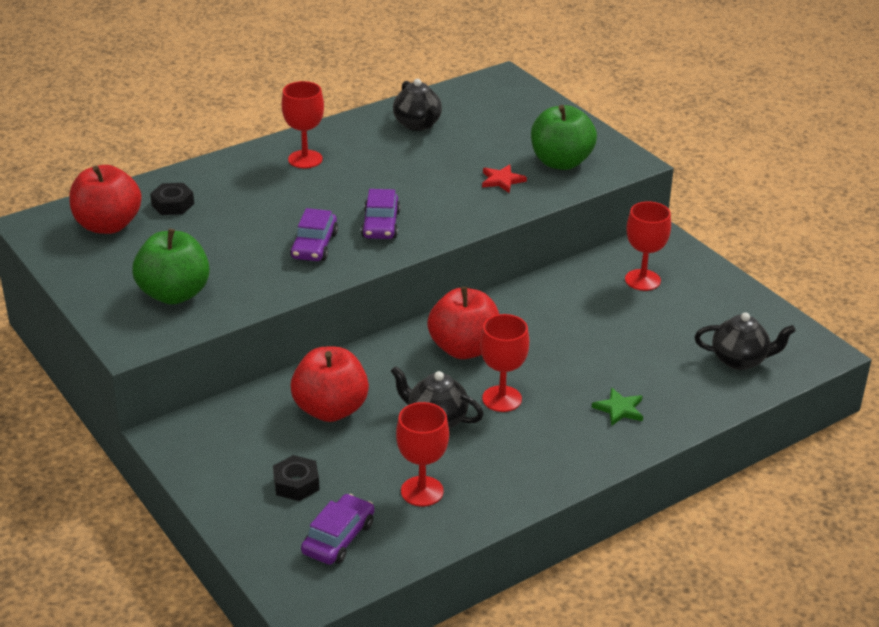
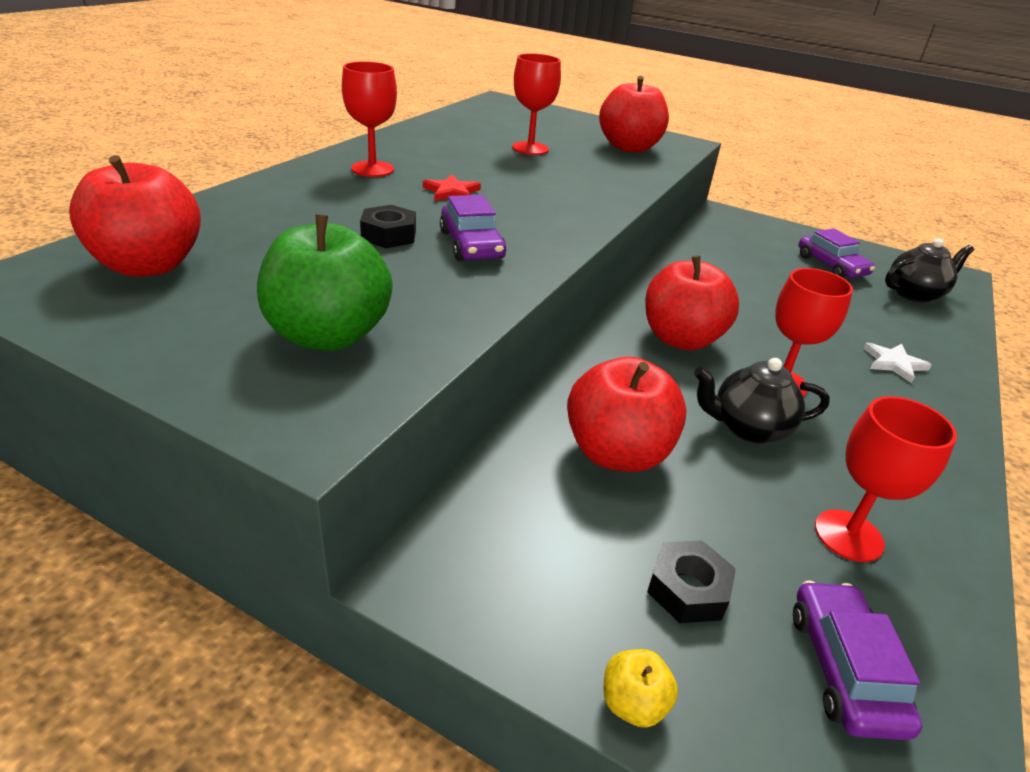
camera: 30 degrees left, 0 degrees up
black nut [150,183,194,215] -> black nut moved to [360,205,416,248]
purple car [361,189,400,239] -> purple car moved to [798,229,875,278]
black teapot [393,79,442,131] -> none
red star [482,164,527,193] -> red star moved to [423,174,481,201]
green apple [531,105,597,170] -> red apple [599,76,669,152]
green star [592,388,643,426] -> white star [863,343,932,383]
red goblet [625,201,671,291] -> red goblet moved to [512,53,561,155]
none -> yellow apple [603,649,678,728]

